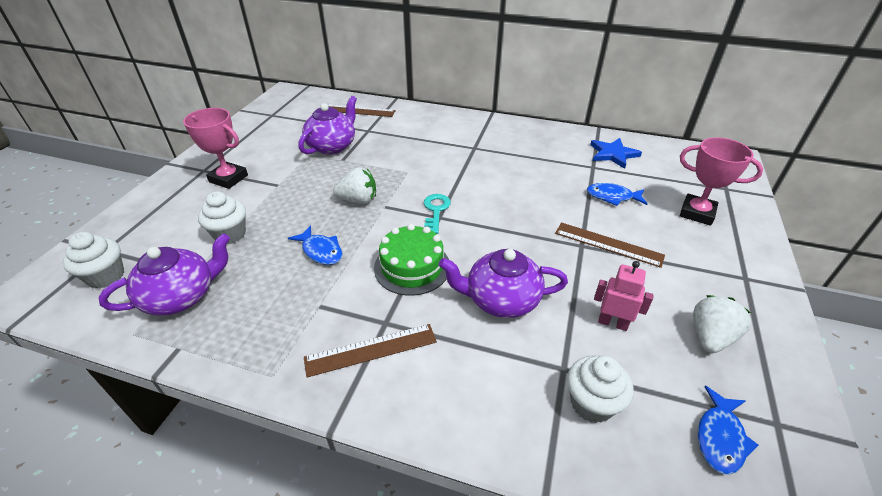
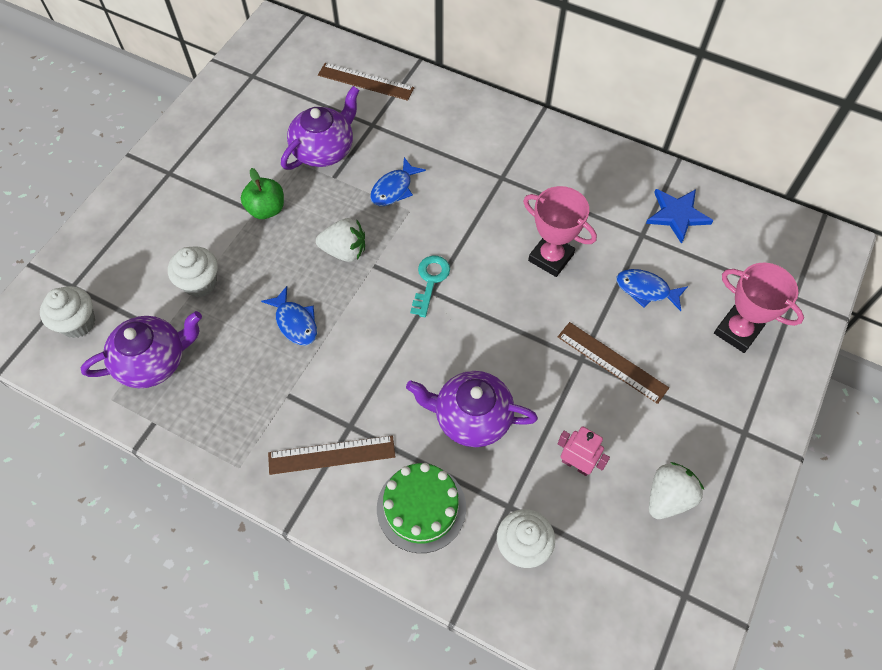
camera: 10 degrees right, 20 degrees up
pink trophy [183,108,248,189] -> pink trophy moved to [523,186,597,277]
green cake [374,224,449,296] -> green cake moved to [377,463,466,553]
blue fish [698,386,758,475] -> blue fish moved to [370,157,426,206]
none -> green apple [241,168,284,219]

